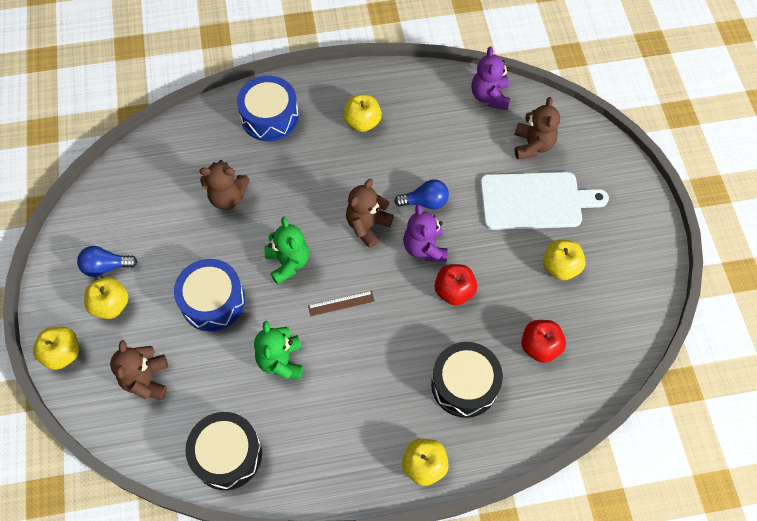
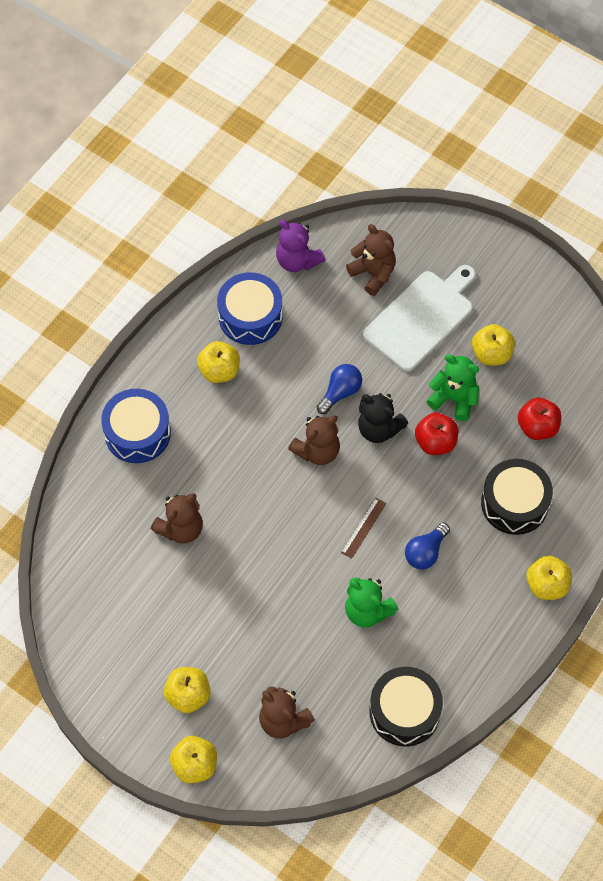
camera: 45 degrees left, 0 degrees up
blue light bulb [77,246,138,277] -> blue light bulb moved to [405,523,450,569]
blue drum [174,259,245,331] -> blue drum moved to [217,272,283,345]
green teddy bear [264,217,309,285] -> green teddy bear moved to [427,354,479,421]
brown teddy bear [346,179,394,248] -> brown teddy bear turned 120 degrees counterclockwise [288,415,340,465]
purple teddy bear [403,204,448,262] -> black teddy bear [358,393,408,443]

